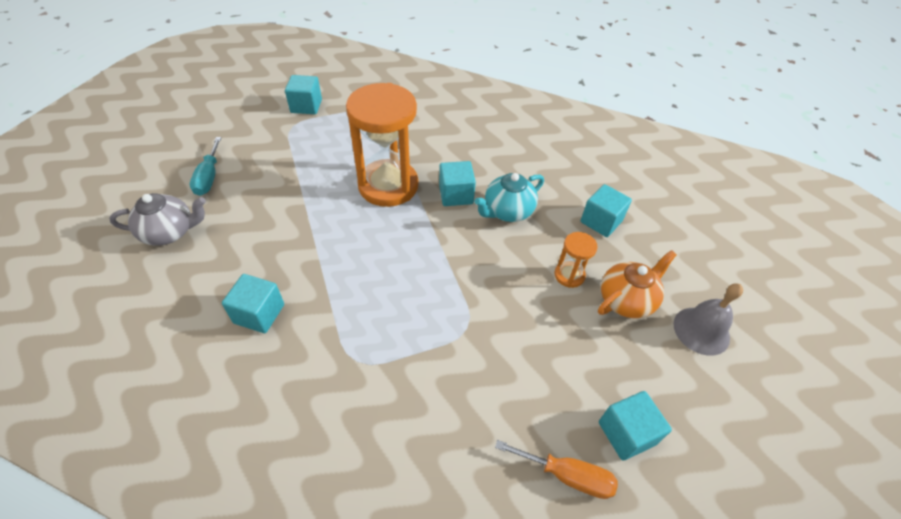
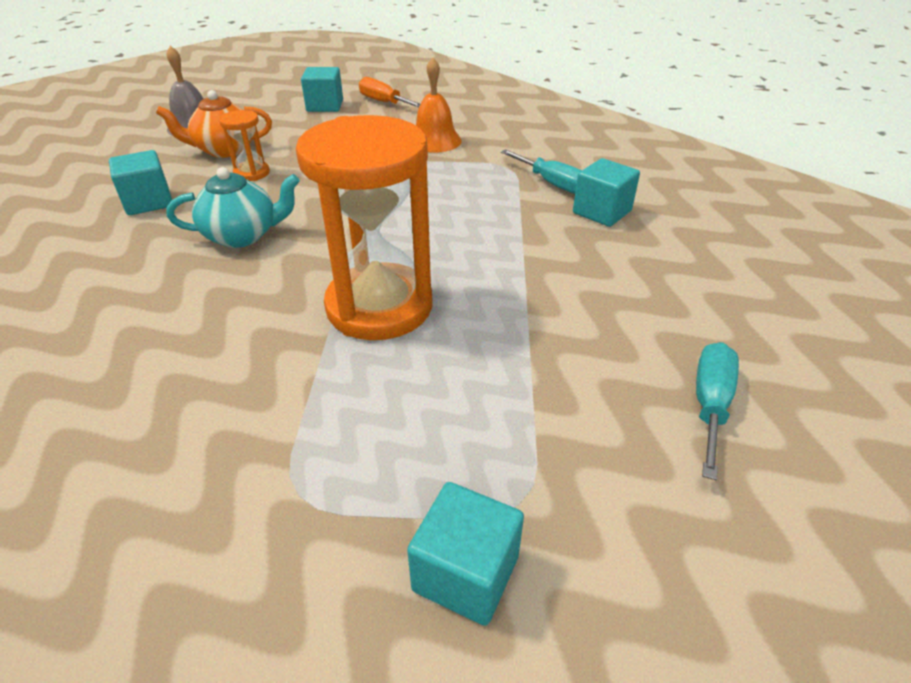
camera: 155 degrees left, 10 degrees down
grey teapot [109,193,206,246] -> none
turquoise cube [439,161,476,206] -> none
none -> orange bell [416,58,462,153]
none -> turquoise screwdriver [501,149,582,194]

